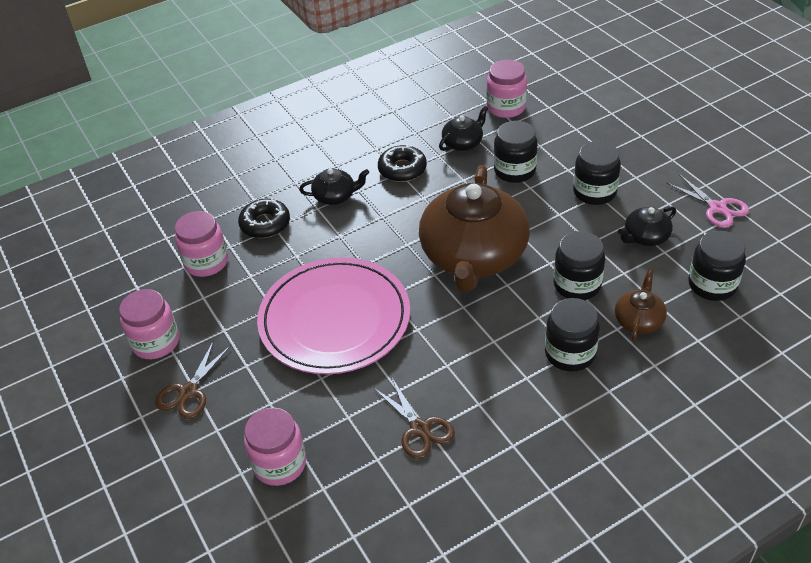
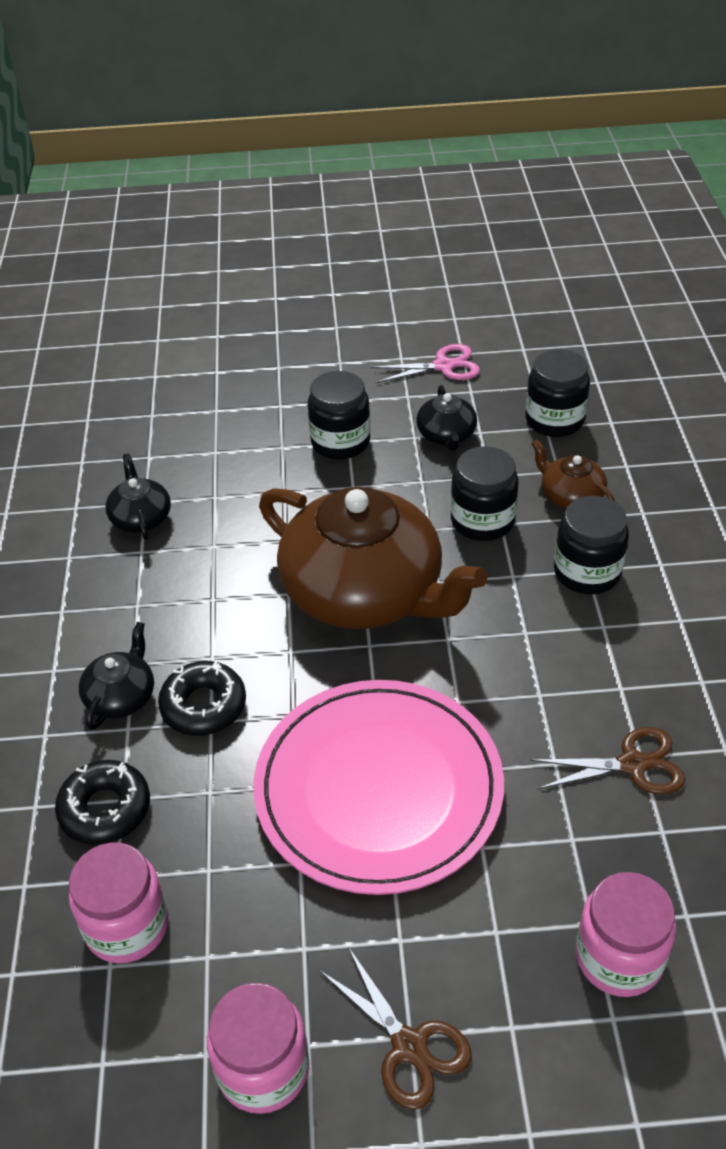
camera: 65 degrees left, 0 degrees up
black donut [378,144,427,182] -> black donut moved to [158,661,246,736]
pink jar [486,60,527,118] -> none
black jar [494,121,538,183] -> none

